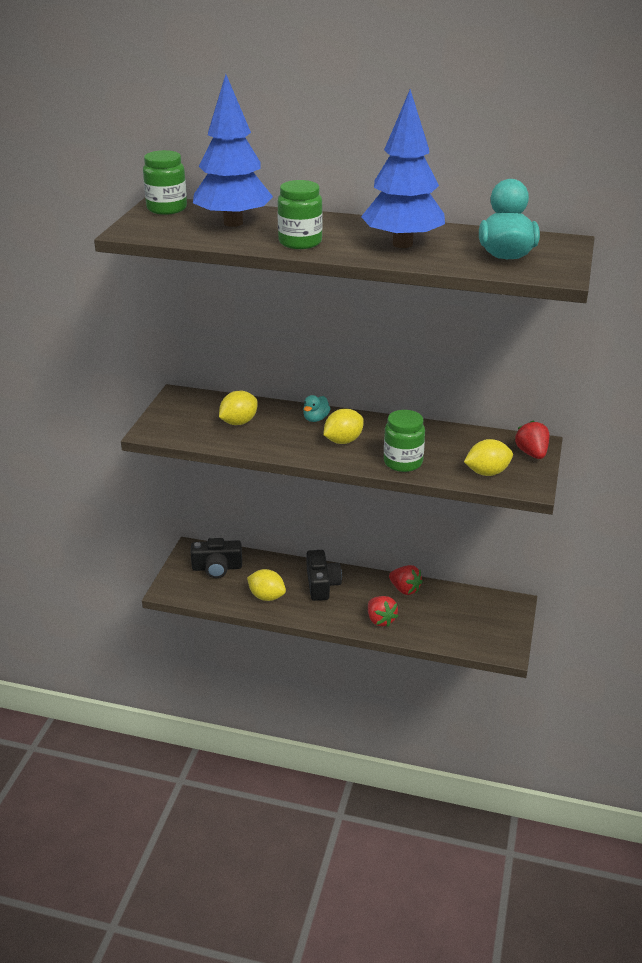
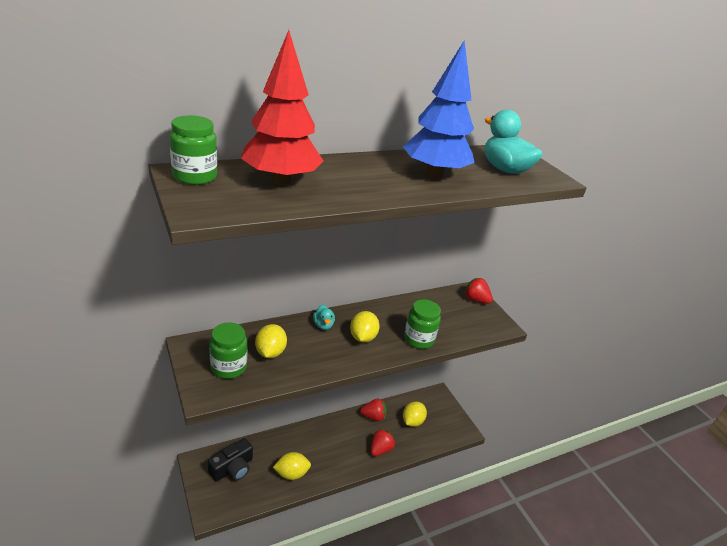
camera: 45 degrees left, 0 degrees up
blue tree [193,74,273,227] -> red tree [241,30,323,185]
green jar [277,180,322,249] -> green jar moved to [210,322,247,379]
black camera [307,550,342,601] -> none
red strawberry [368,596,398,627] -> red strawberry turned 75 degrees counterclockwise [371,429,395,456]
yellow lemon [464,439,513,476] -> yellow lemon moved to [403,402,427,427]

